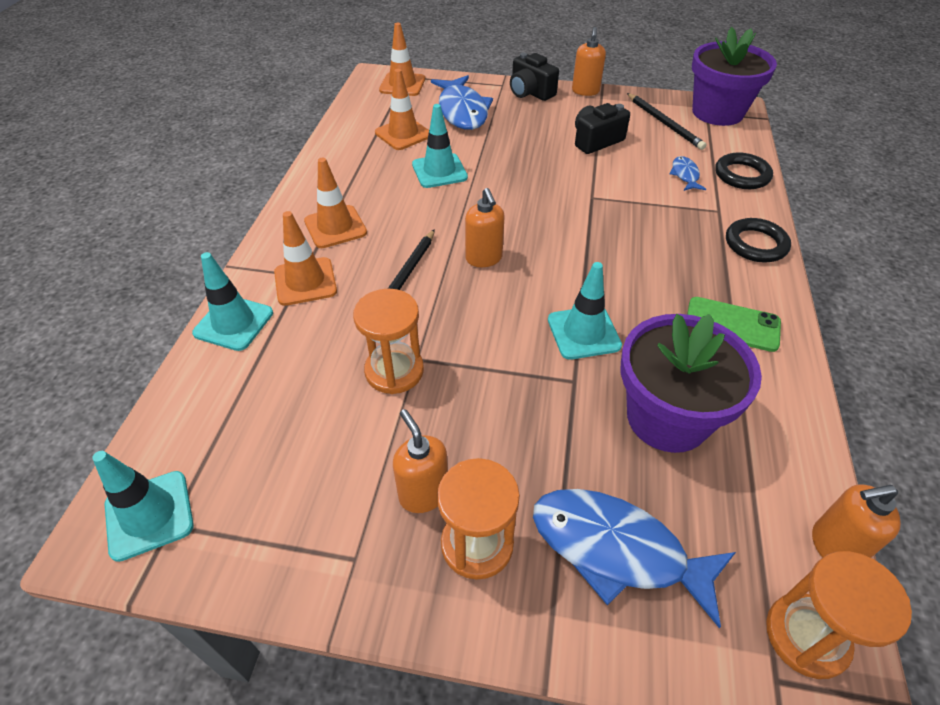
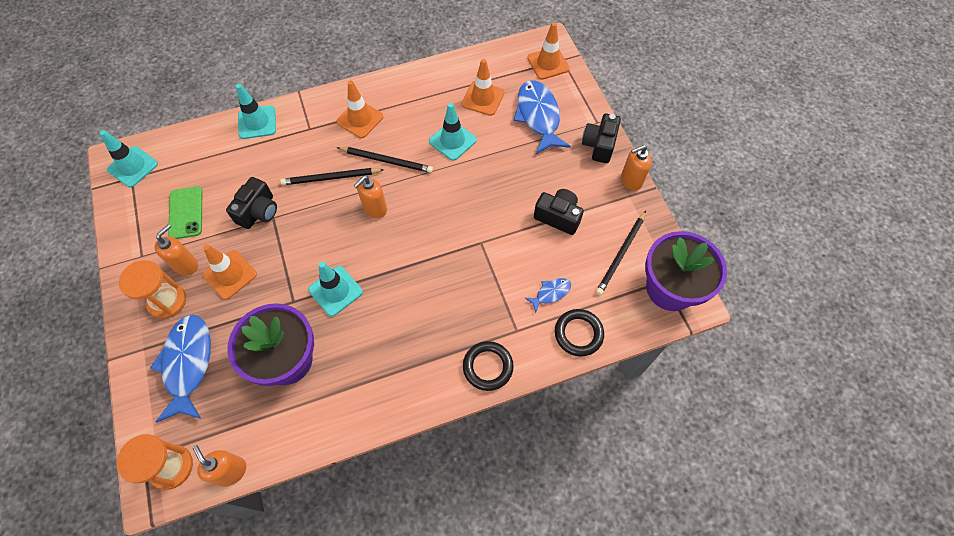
camera: 60 degrees right, 15 degrees up
orange traffic cone [274,211,337,306] -> orange traffic cone moved to [203,244,257,299]
orange hourglass [353,289,424,394] -> black camera [226,177,277,229]
blue fish [431,75,493,130] -> blue fish turned 120 degrees clockwise [513,80,571,154]
green phone [687,297,781,352] -> green phone moved to [168,186,202,239]
none -> black pencil [337,147,433,173]

